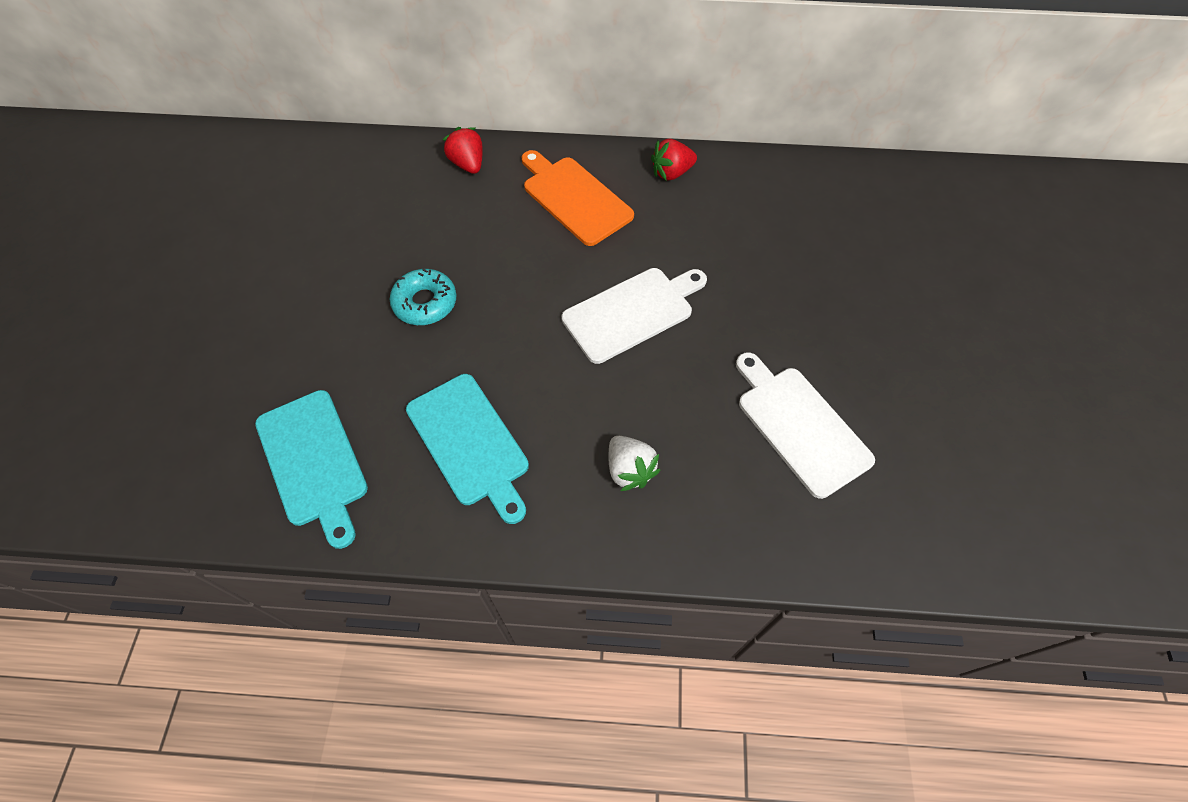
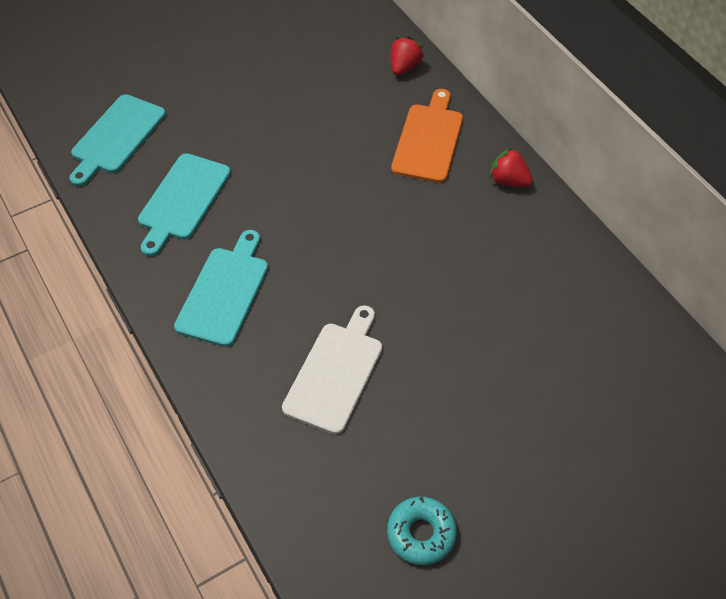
camera: 55 degrees right, 5 degrees down
turquoise donut [390,269,456,325] -> turquoise donut moved to [387,497,457,565]
white cutting board [561,268,707,364] -> none
white strawberry [609,436,660,491] -> turquoise cutting board [174,230,268,347]

